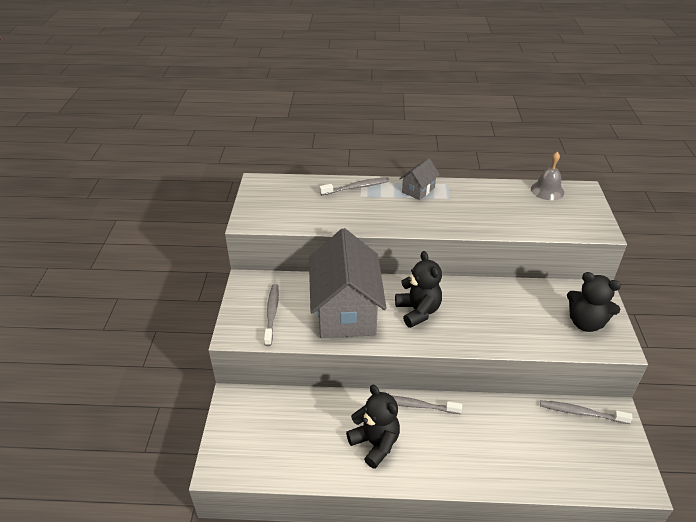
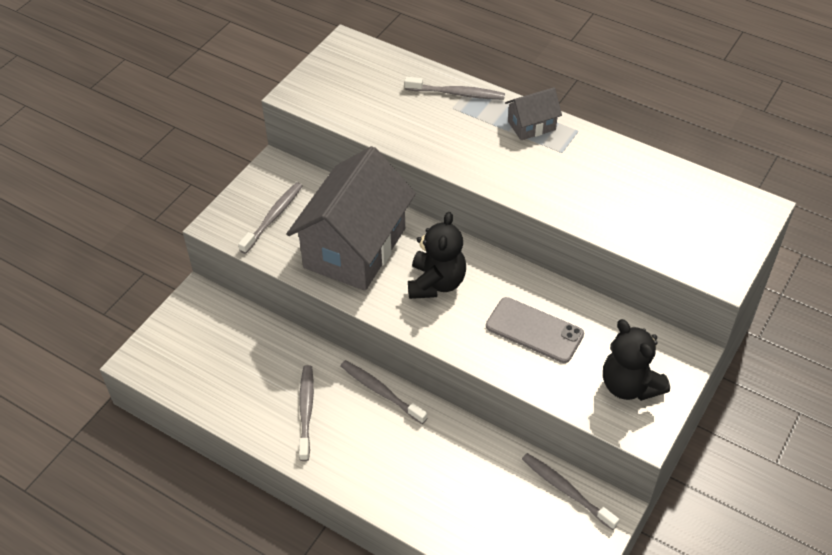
camera: 30 degrees right, 10 degrees up
black teddy bear [346,385,400,469] -> grey toothbrush [299,365,314,461]
grey bell [531,152,564,200] -> none
none -> grey phone [486,297,584,363]

